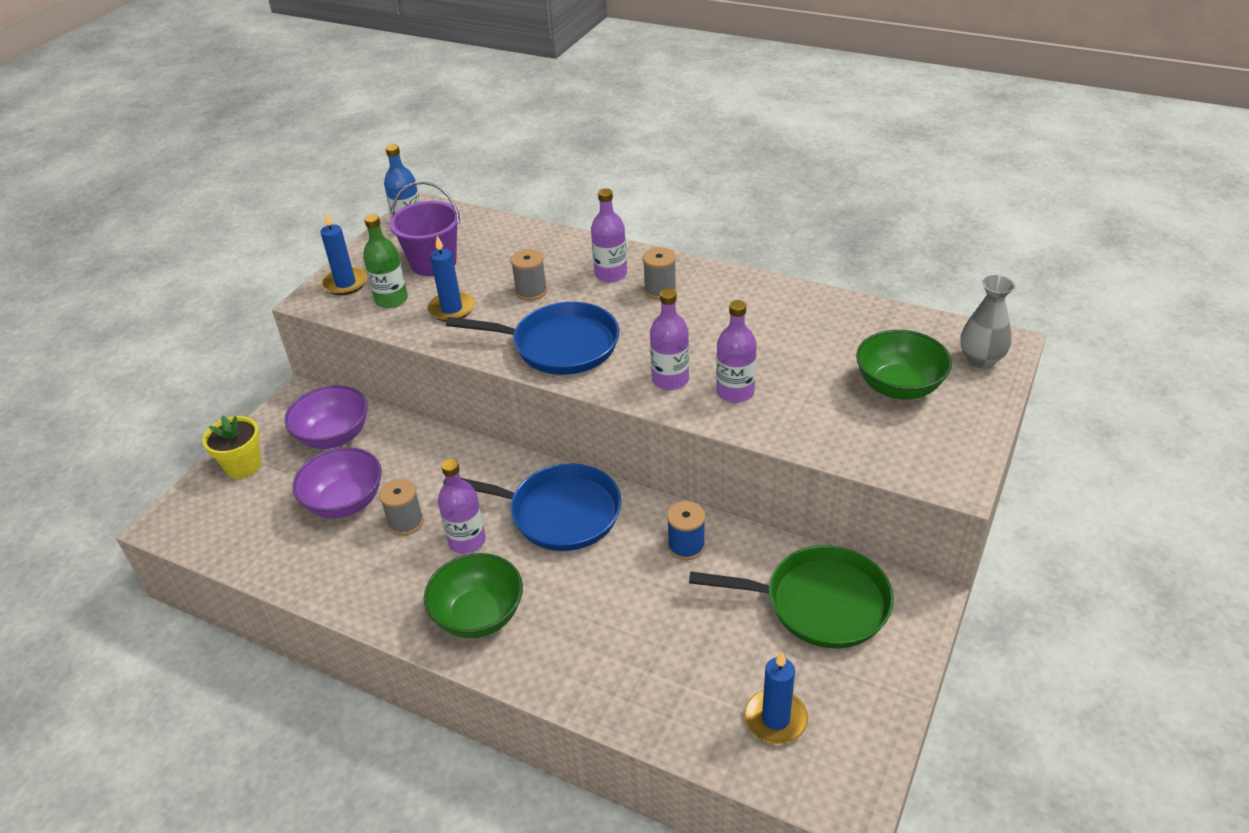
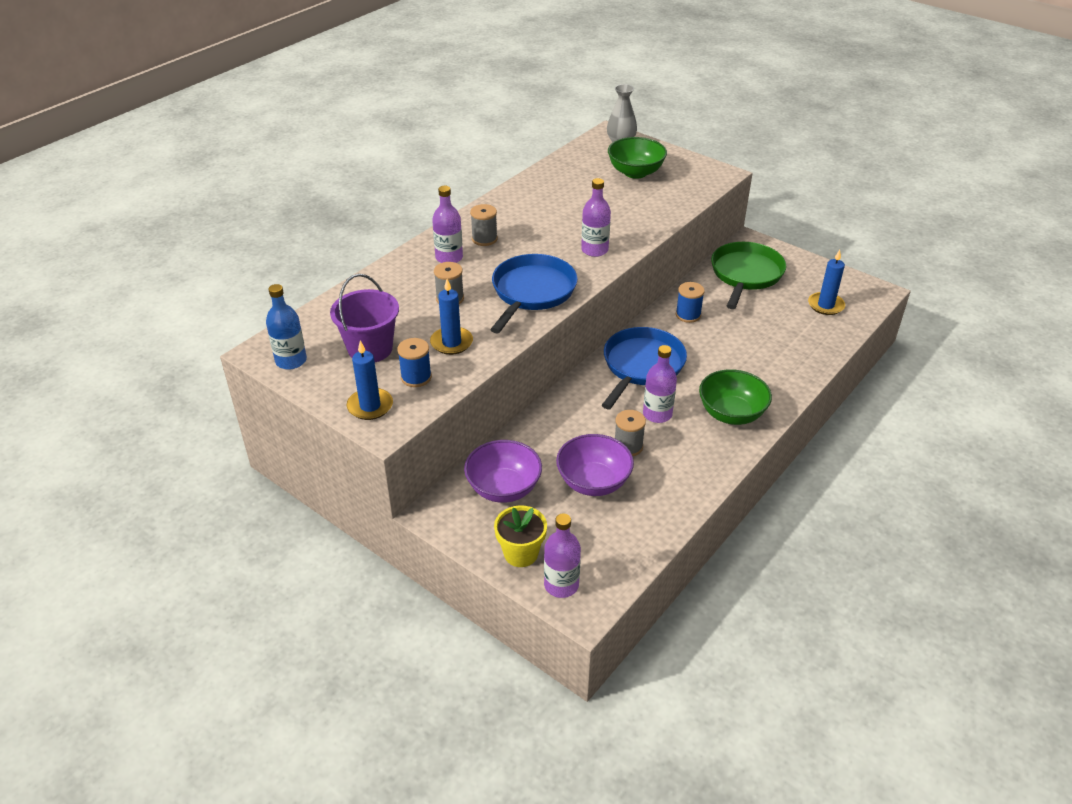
camera: 80 degrees left, 0 degrees up
green bottle [363,214,408,308] -> blue spool [397,338,432,387]
purple bottle [716,300,757,403] -> purple bottle moved to [544,513,581,598]

